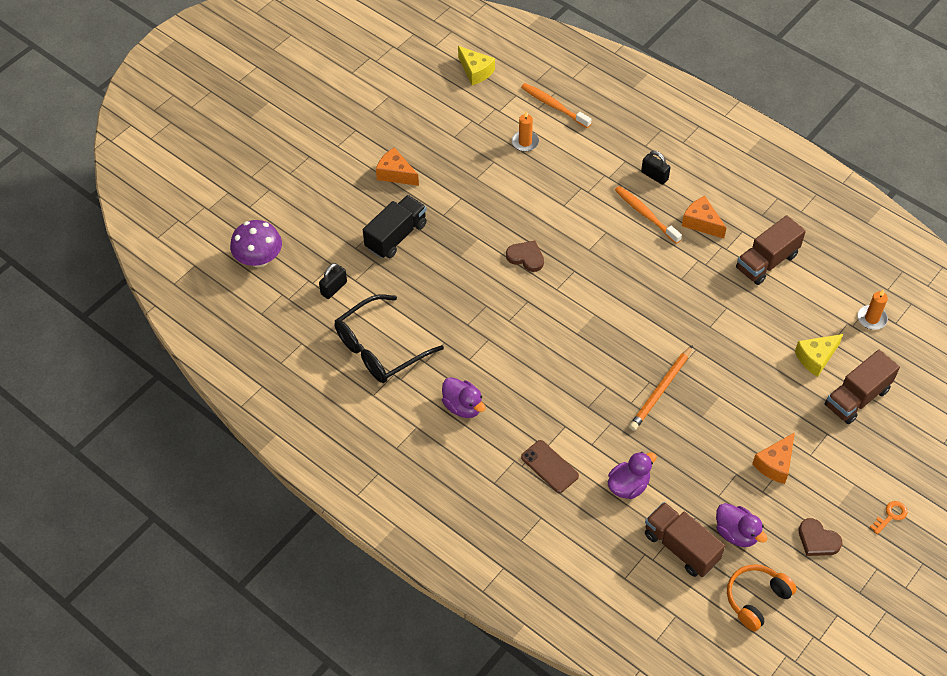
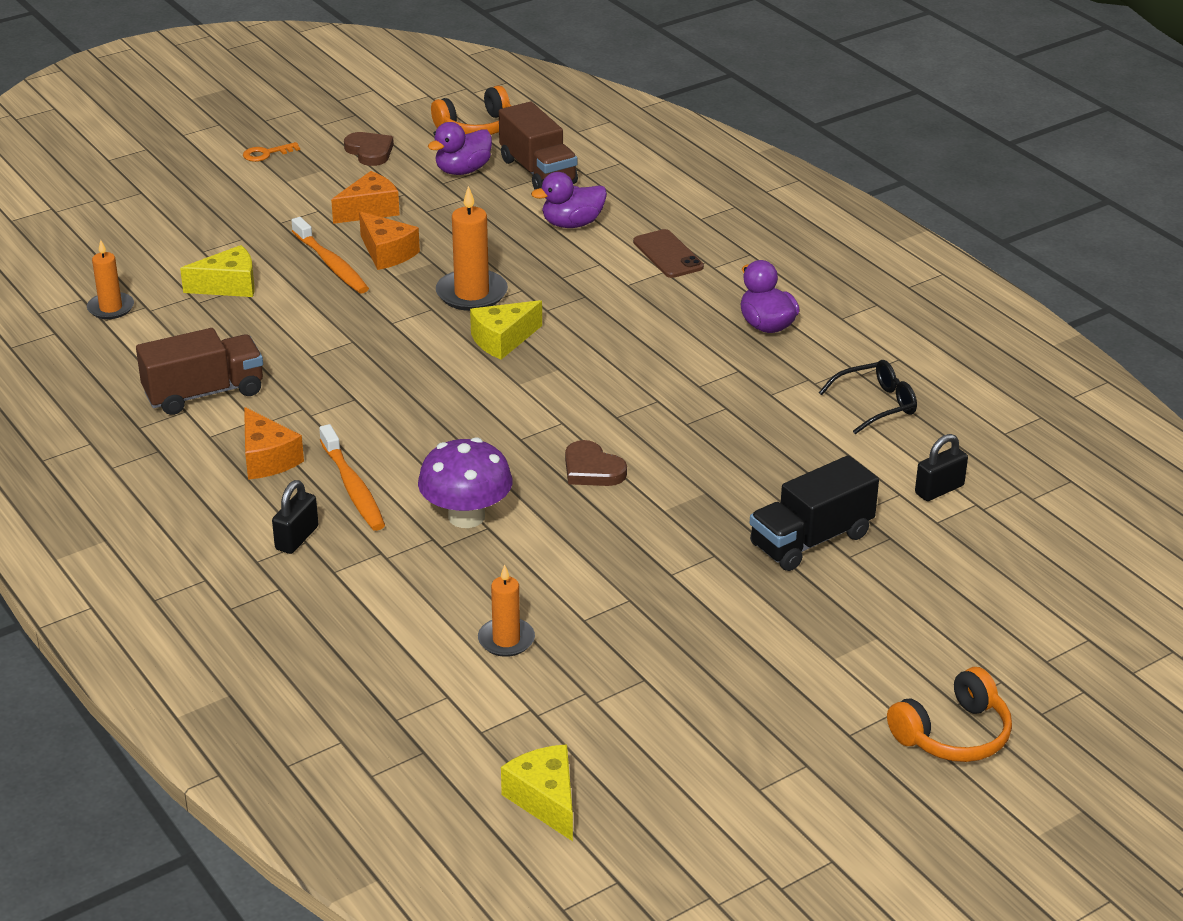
camera: 165 degrees left, 20 degrees down
purple mushroom [230,220,282,267] -> purple mushroom moved to [418,437,513,528]
black glasses [335,294,444,383] -> black glasses [819,360,917,434], size x0.57
orange cheese [376,147,419,186] -> orange cheese moved to [359,211,420,270]
orange toothbrush [521,83,591,128] -> orange toothbrush moved to [291,217,369,293]
orange pencil [629,345,693,431] -> orange candle [436,186,508,311]
black padlock [641,151,670,185] -> black padlock turned 60 degrees clockwise [272,480,318,554]
purple duck [716,503,767,547] -> purple duck turned 105 degrees counterclockwise [428,122,492,175]
brown truck [825,350,900,424] -> none
none -> yellow cheese [470,300,542,360]
none -> orange headphones [887,667,1012,762]

